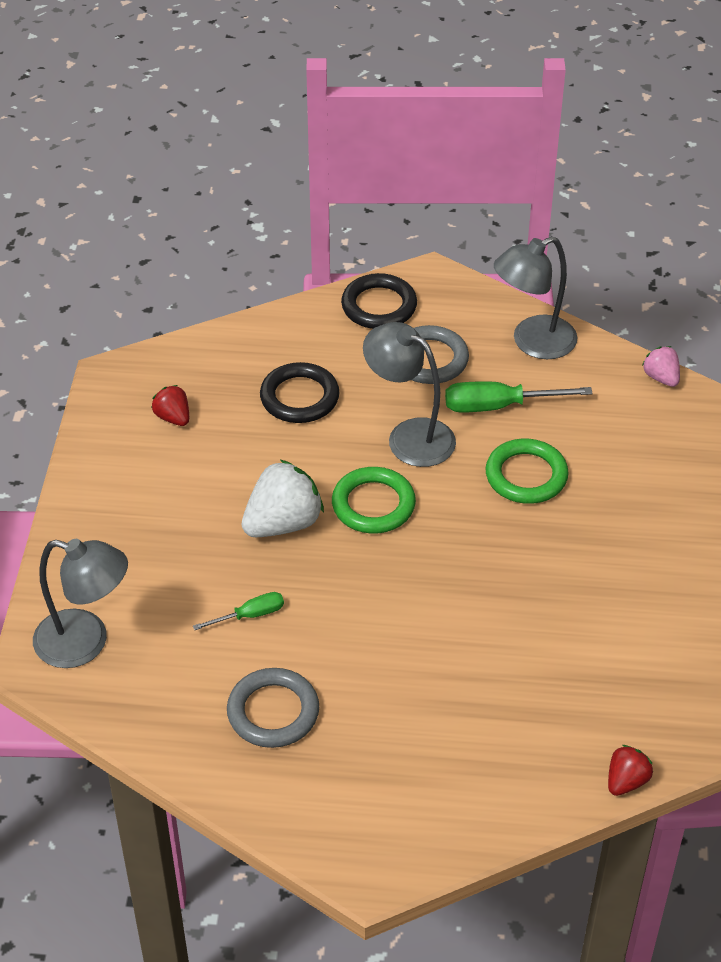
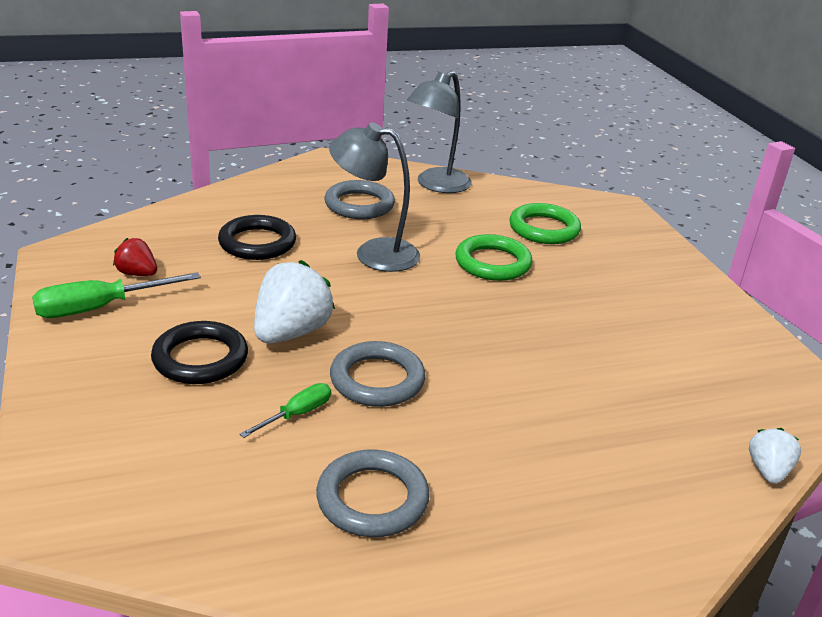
camera: 25 degrees left, 15 degrees down
grey lamp [33,539,128,668] -> none
green ring [332,467,416,534] -> green ring moved to [509,203,581,244]
black ring [341,273,417,329] -> black ring moved to [151,321,248,384]
green screwdriver [445,381,593,412] -> green screwdriver moved to [32,272,201,318]
red strawberry [608,745,653,796] -> white strawberry [749,428,801,484]
pink strawberry [642,346,680,387] -> none
none -> grey ring [330,341,426,407]

